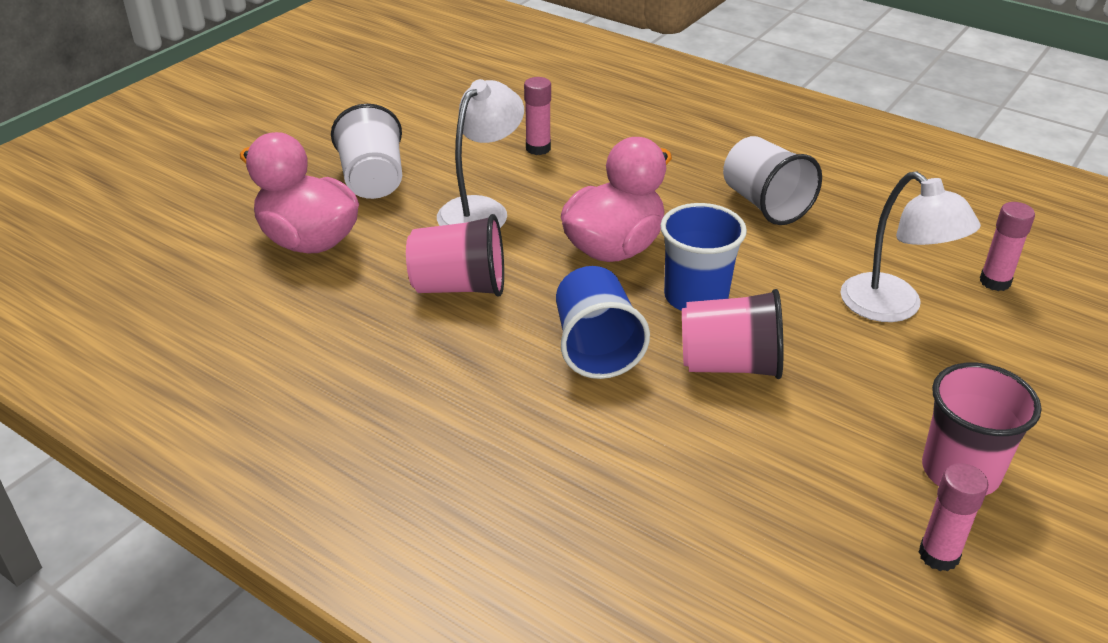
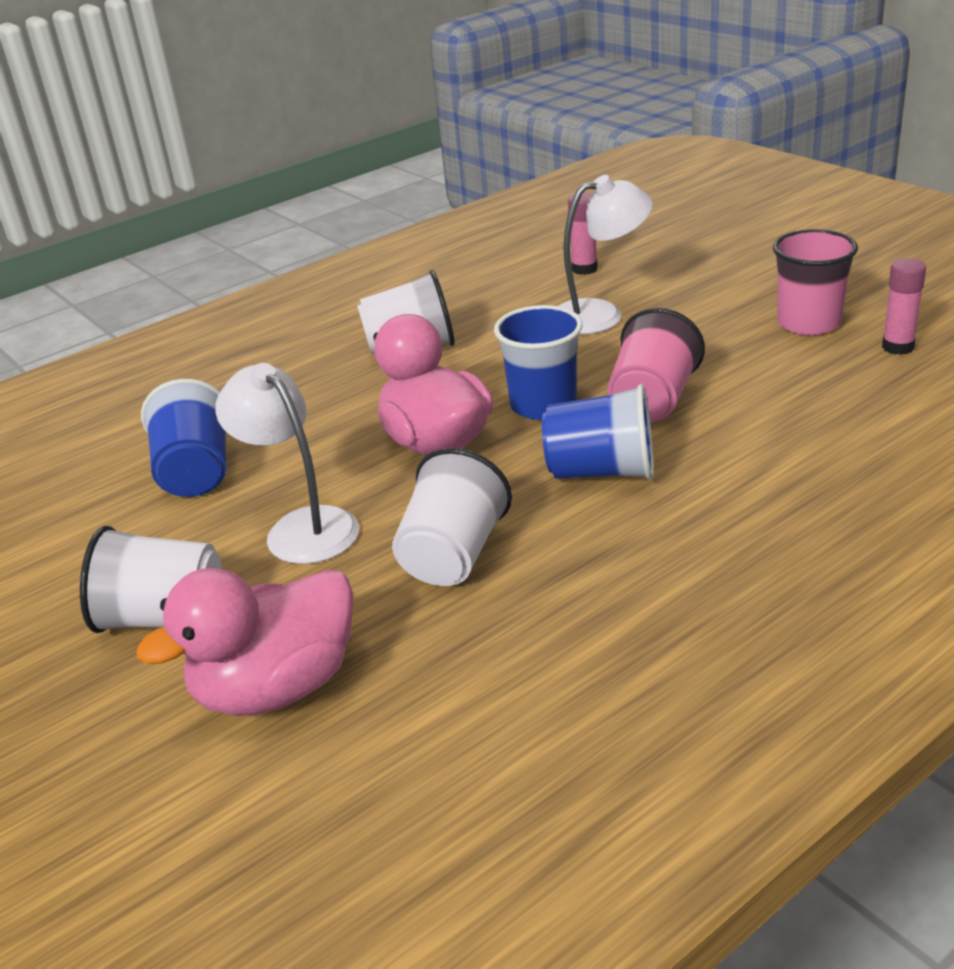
camera: 70 degrees left, 5 degrees down
pink cup [406,214,504,296] -> white cup [392,448,512,586]
pink glue stick [524,77,551,155] -> blue cup [141,379,226,497]

